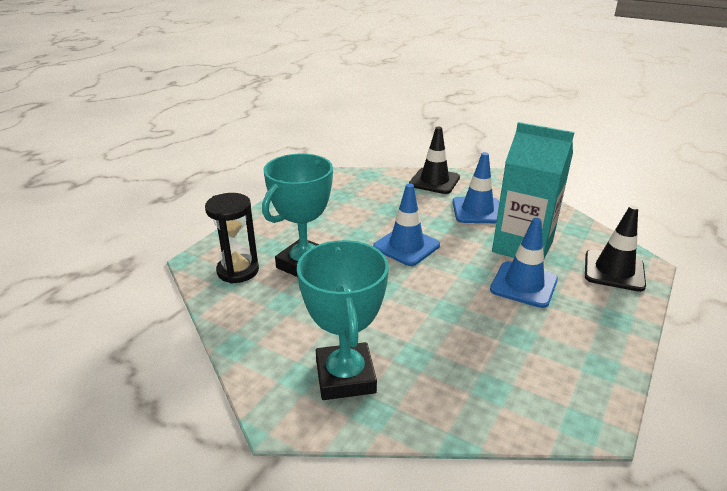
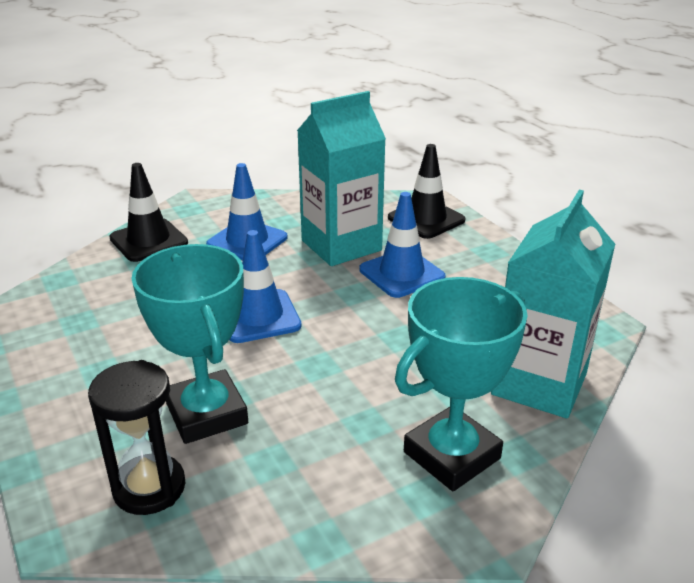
camera: 60 degrees left, 0 degrees up
turquoise trophy [297,240,389,400] -> turquoise trophy turned 60 degrees counterclockwise [395,277,528,491]
none -> turquoise carton [491,190,615,418]

